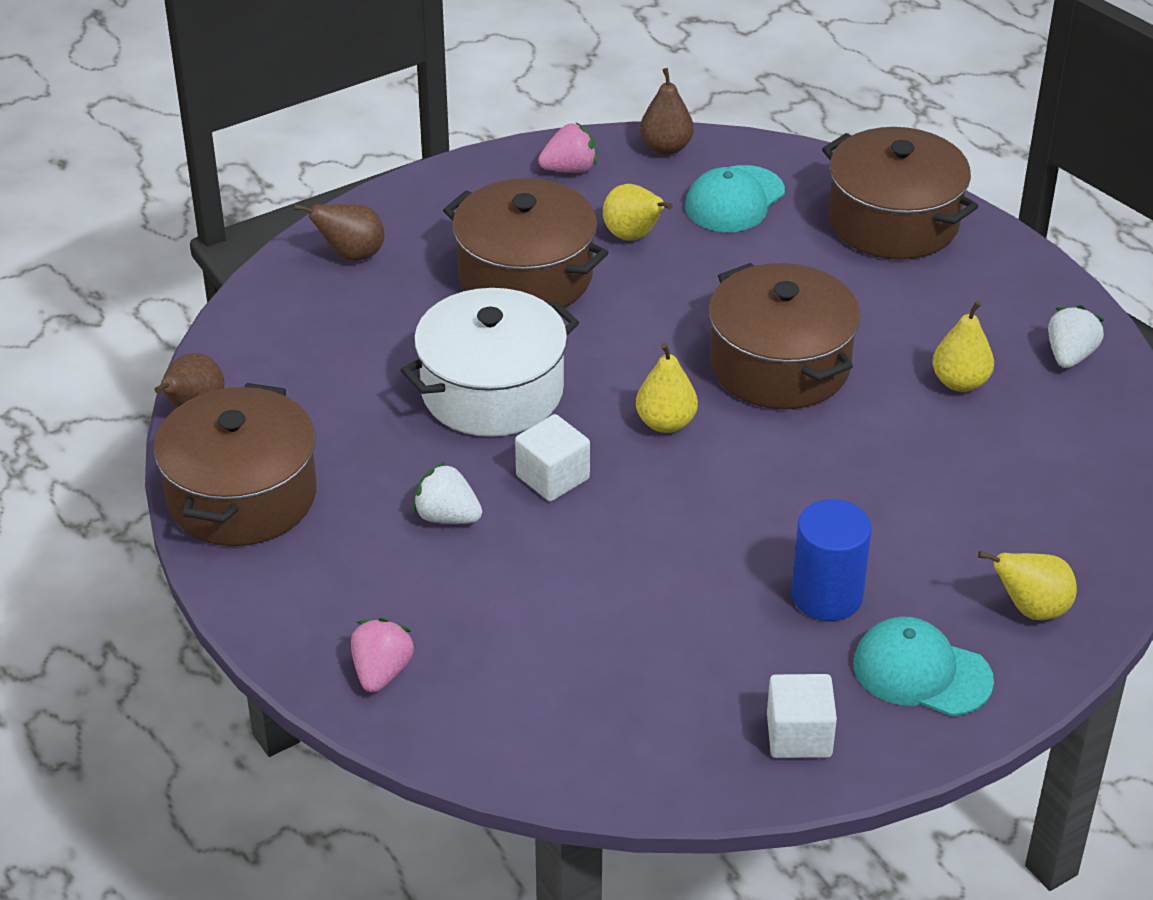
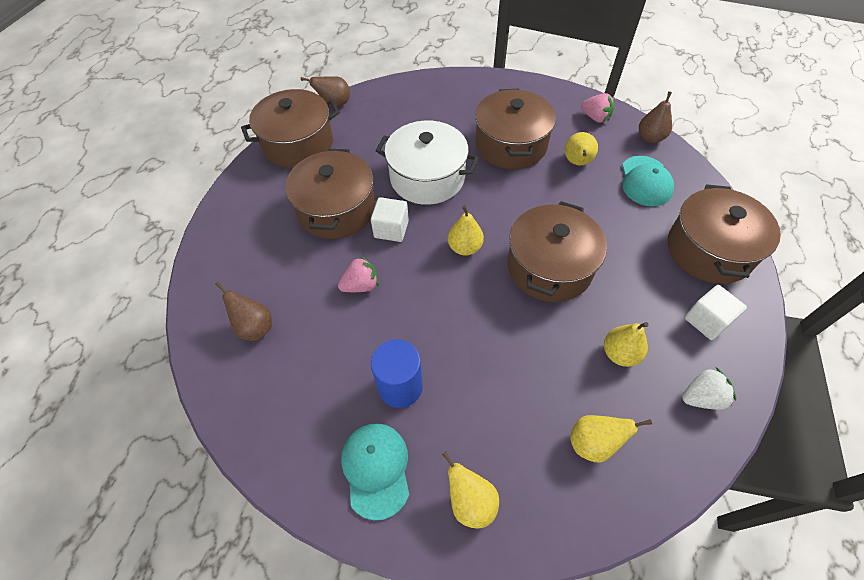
camera: 55 degrees right, 15 degrees up
brown pear [293,204,385,261] -> brown pear moved to [215,282,272,341]
pink strawberry [351,618,415,693] -> pink strawberry moved to [338,256,379,292]
white strawberry [413,462,482,524] -> brown pot [285,149,375,239]
turquoise cap [685,165,785,232] -> turquoise cap turned 90 degrees counterclockwise [622,156,674,207]
white cube [767,674,837,758] -> white cube moved to [685,285,747,340]
none -> yellow pear [570,415,652,462]

